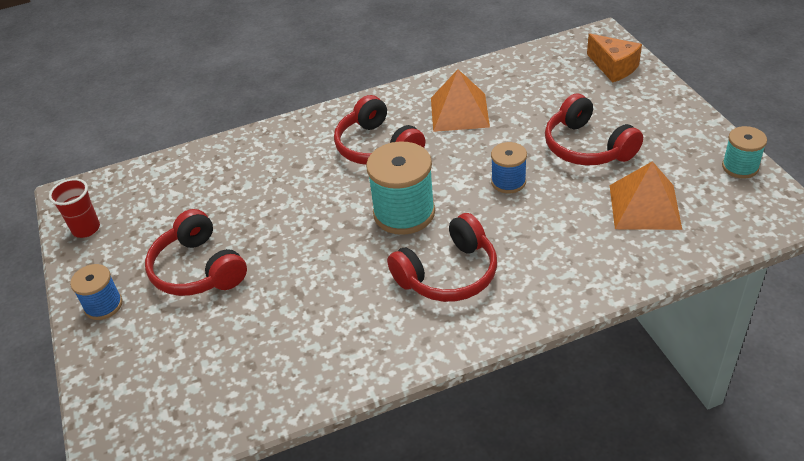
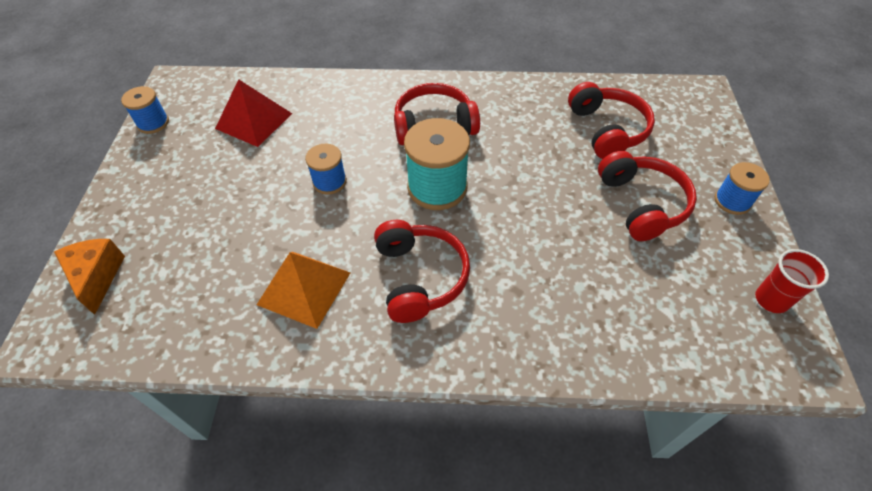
camera: 160 degrees left, 10 degrees up
red headphones [545,94,643,166] -> red headphones moved to [568,82,655,159]
orange pyramid [610,161,682,230] -> red pyramid [215,79,292,147]
turquoise spool [722,126,767,179] -> blue spool [121,86,169,134]

